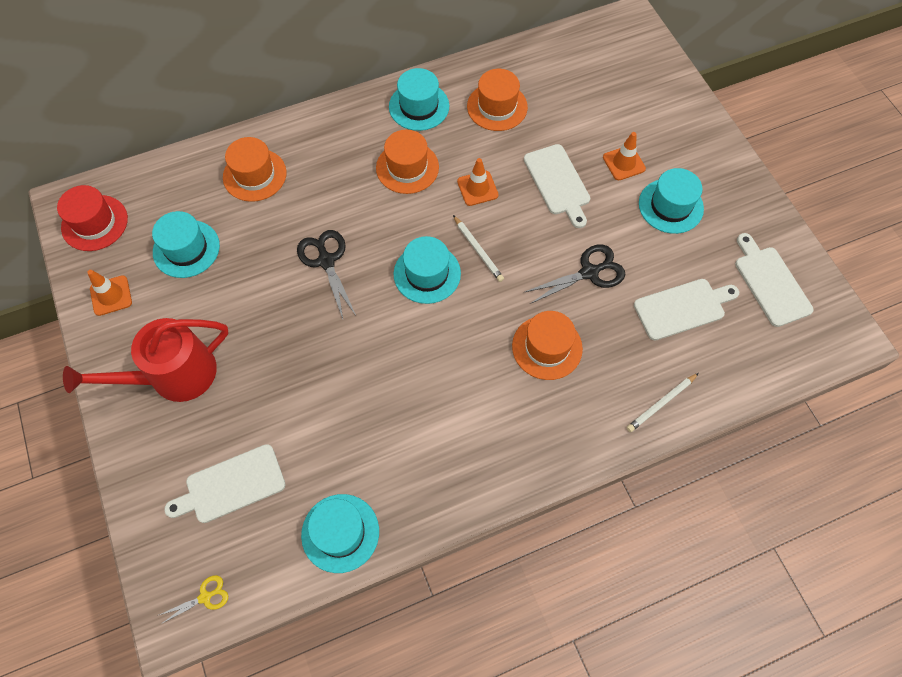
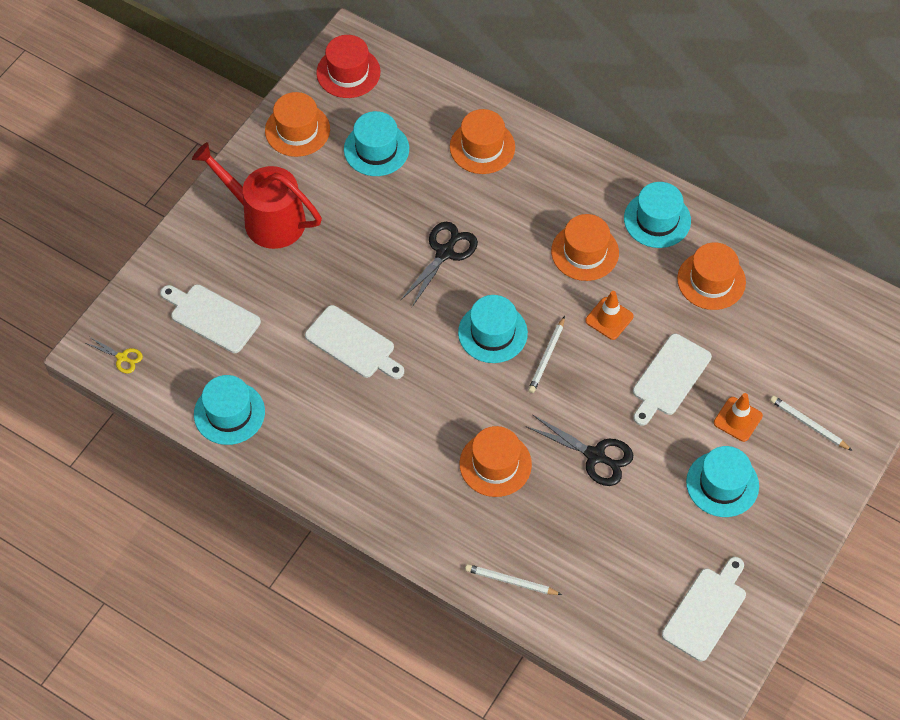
camera: 55 degrees right, 5 degrees down
orange traffic cone [87,270,132,316] -> orange hat [265,92,330,157]
white cutting board [634,279,739,340] -> white cutting board moved to [305,305,404,379]
none -> white pencil [770,396,852,451]

